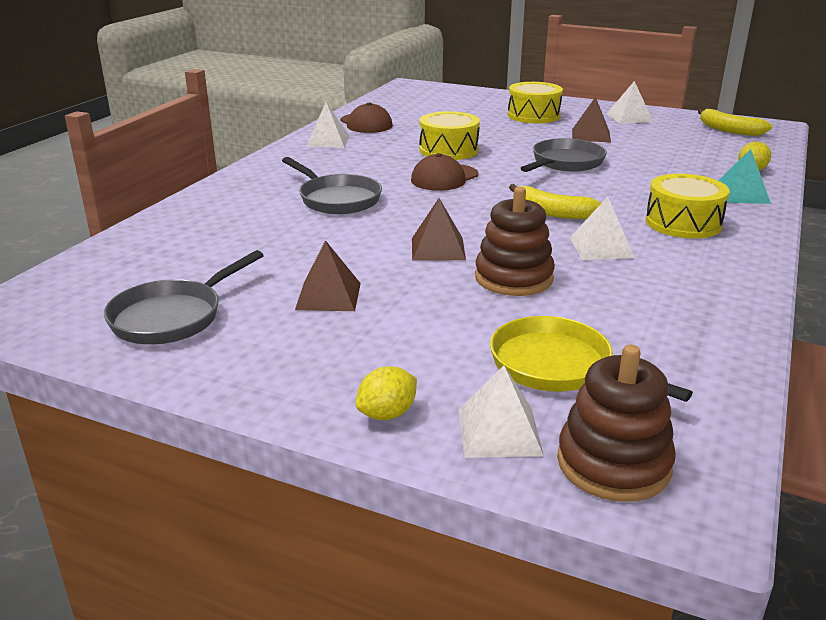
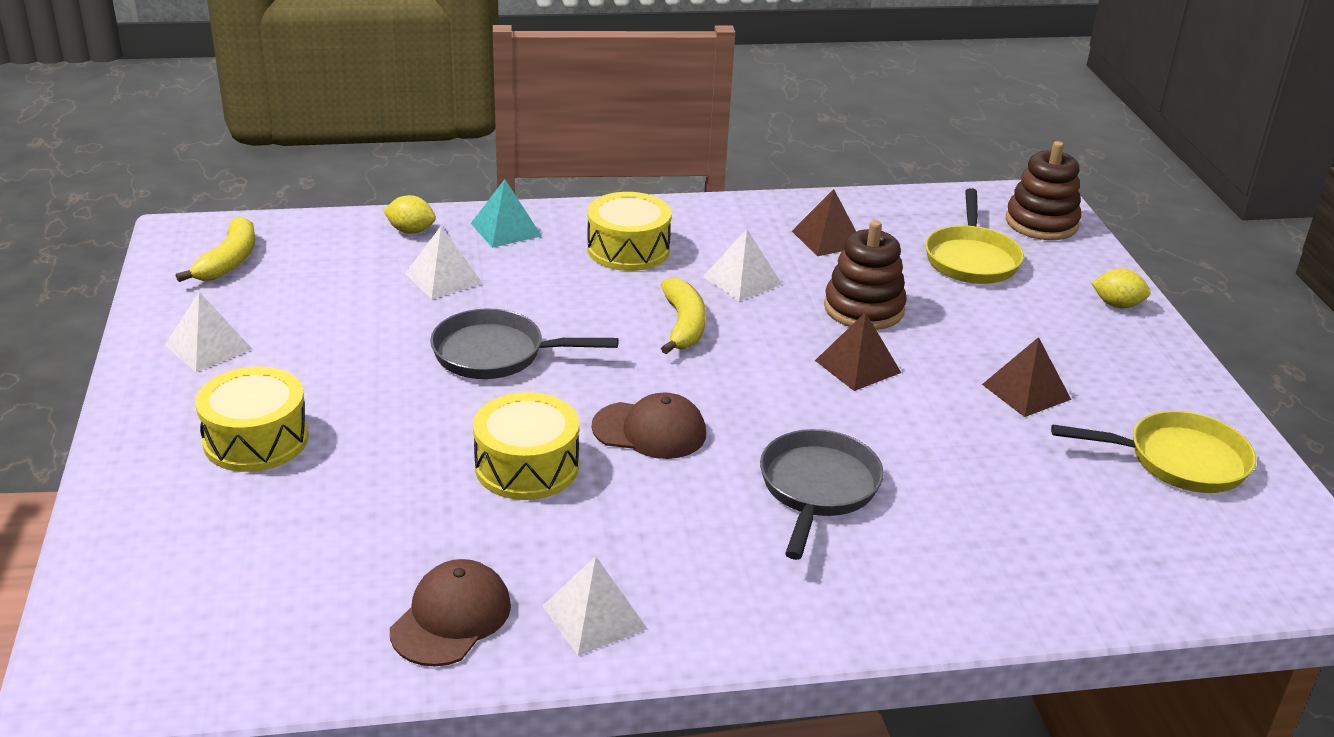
camera: 125 degrees left, 5 degrees up
grey pan [104,250,264,344] -> yellow pan [1051,411,1256,493]
white pyramid [458,365,544,458] -> white pyramid moved to [405,226,483,299]
brown pyramid [572,97,611,142] -> brown pyramid moved to [792,189,856,256]

